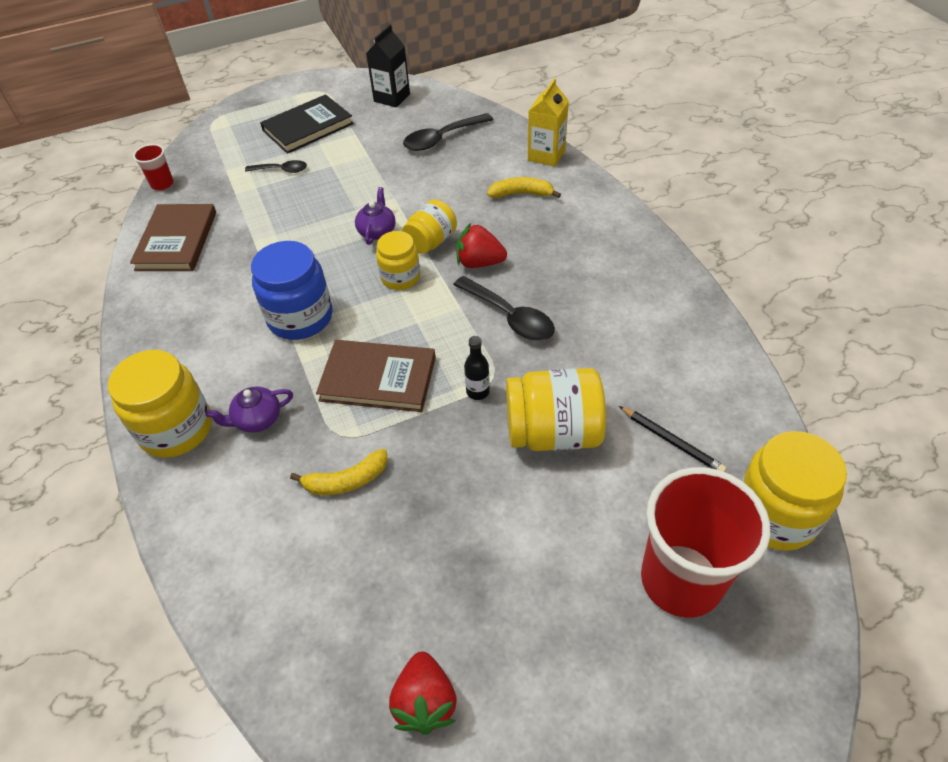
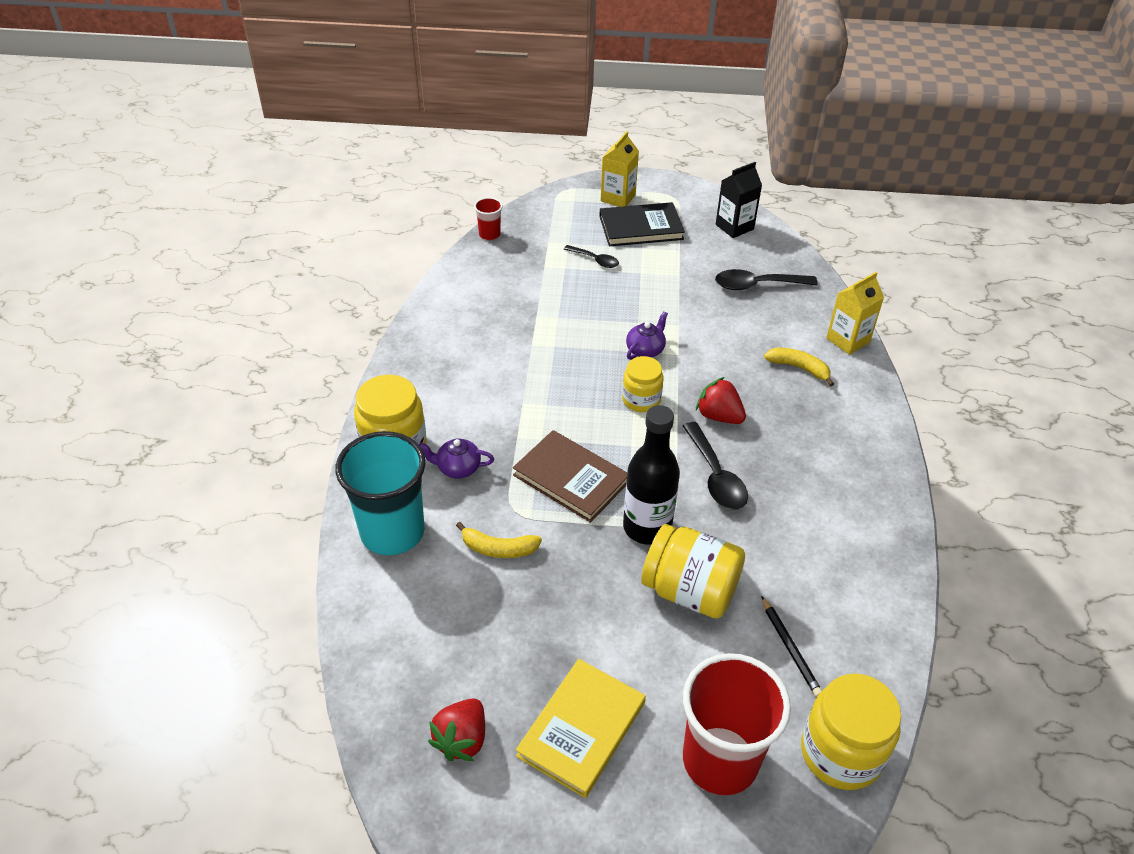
camera: 25 degrees right, 5 degrees down
brown book [130,204,216,271] -> none
blue jar [251,241,332,340] -> none
yellow jar [402,199,457,254] -> none
black bottle [464,336,490,400] -> black bottle [623,405,680,545], size x2.19
none -> turquoise cup [335,431,425,556]
none -> yellow book [516,659,646,798]
none -> yellow carton [601,131,639,207]

